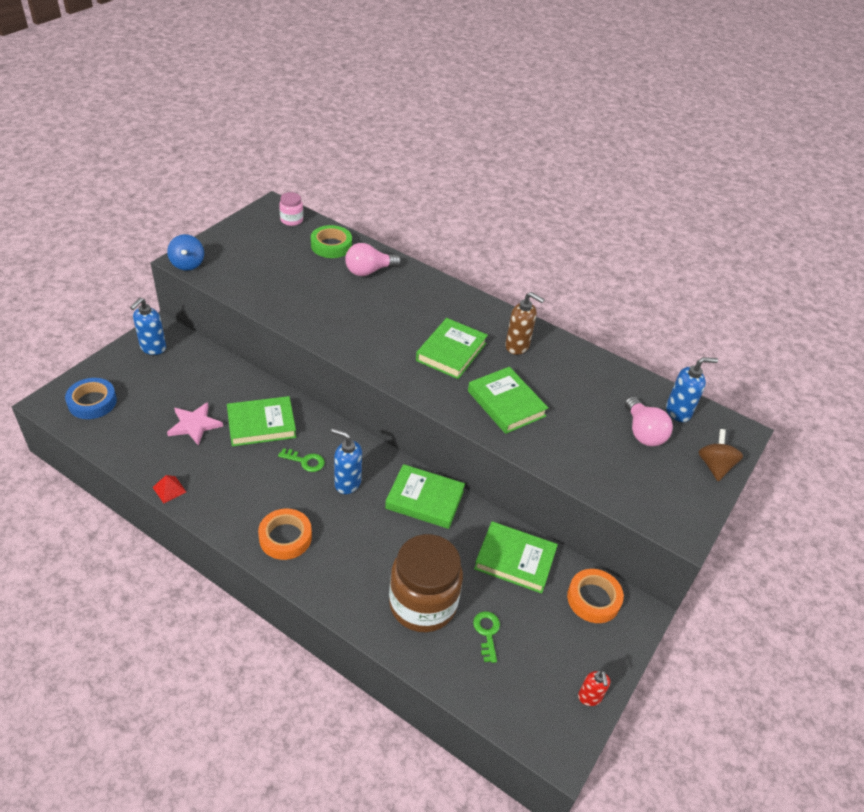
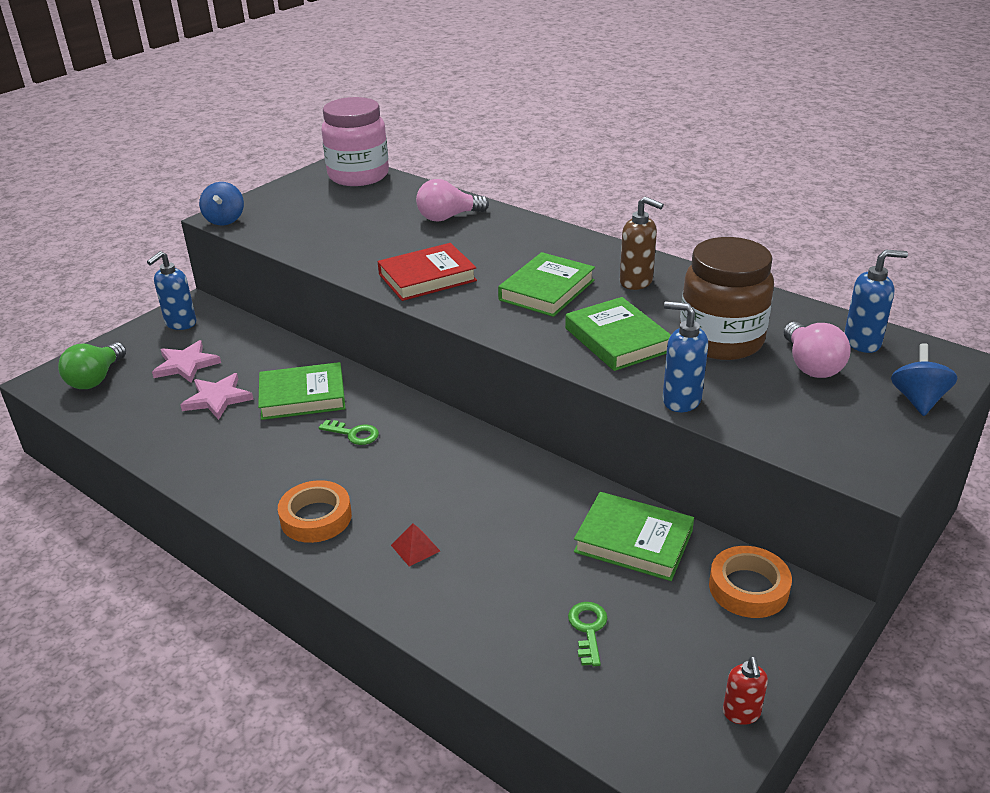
camera: 10 degrees right, 10 degrees down
blue tape [65,378,117,419] -> green light bulb [58,342,126,389]
red pyramid [153,475,186,503] -> red pyramid moved to [391,523,440,566]
pink jar [279,192,303,226] -> pink jar [322,97,389,186], size x2.18
green tape [311,225,352,258] -> none
blue soap dispenser [331,429,362,494] -> blue soap dispenser moved to [663,301,708,412]
green book [385,464,465,529] -> none
brown jar [389,534,463,632] -> brown jar moved to [680,237,774,360]
brown spinning top [699,429,743,481] -> blue spinning top [891,343,958,416]
none -> pink star [152,340,221,383]
none -> red book [377,243,477,301]

